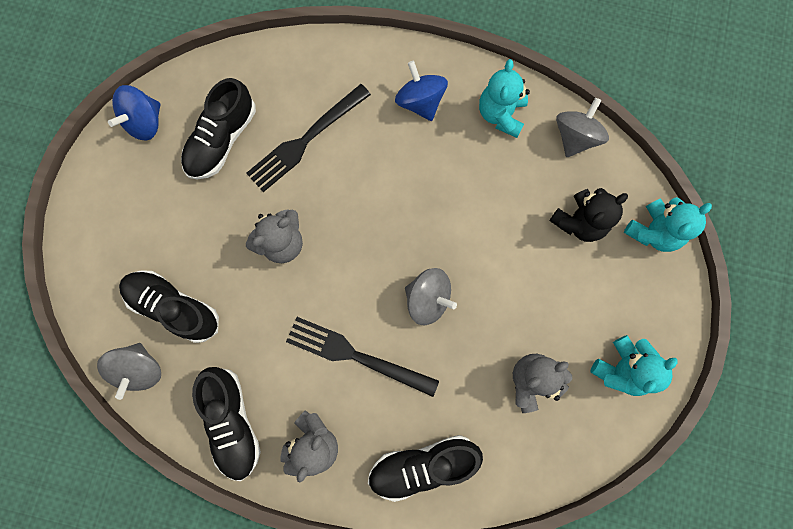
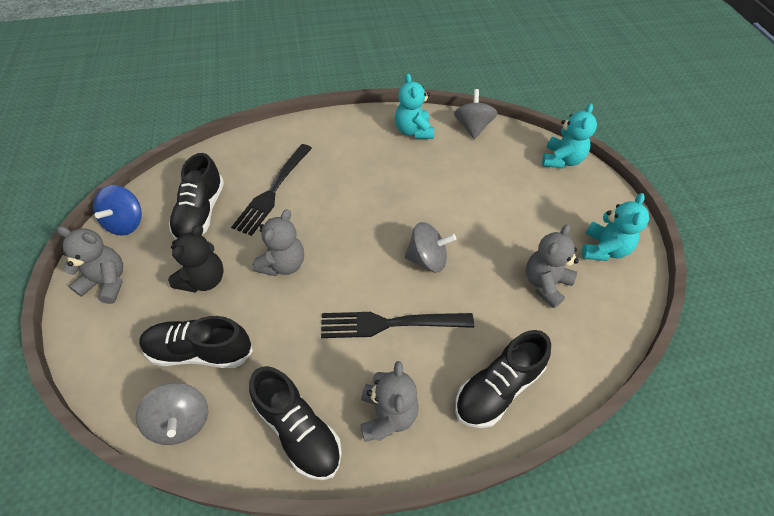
camera: 25 degrees left, 25 degrees down
blue spinning top [395,61,448,121] -> none
black teddy bear [549,188,628,242] -> black teddy bear moved to [168,225,224,293]
none -> grey teddy bear [57,226,123,304]

